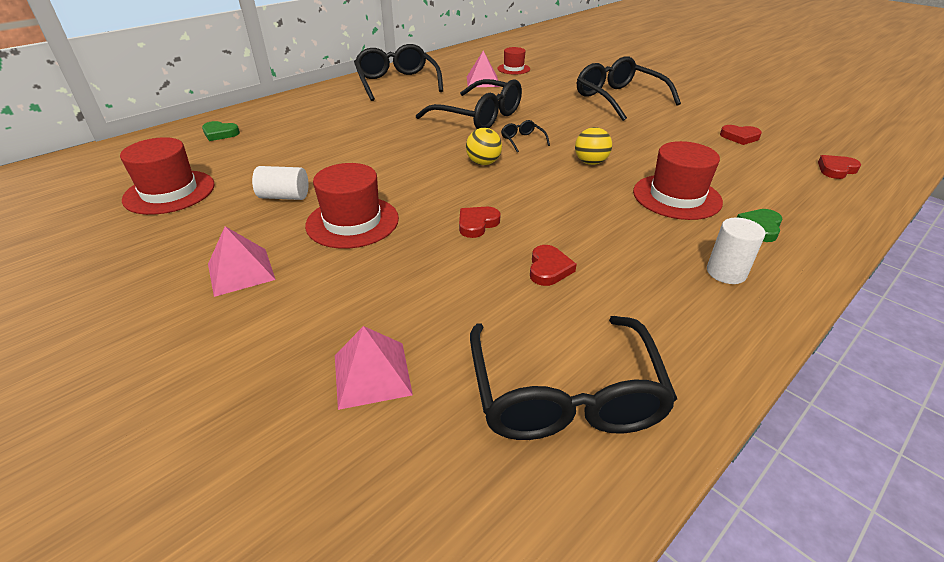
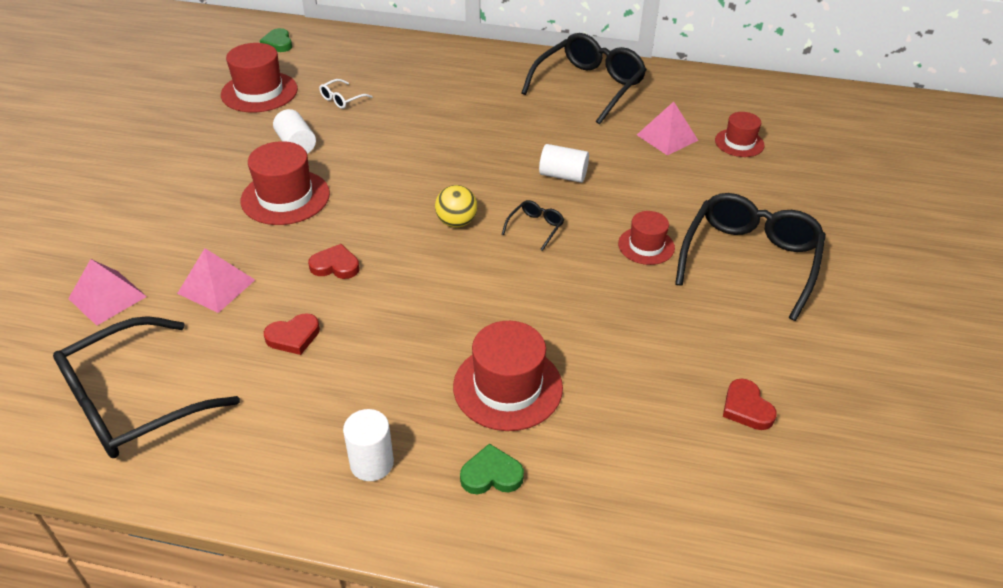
camera: 55 degrees right, 5 degrees up
green heart [202,121,240,141] -> green heart moved to [260,28,292,52]
pink pyramid [208,226,276,297] -> pink pyramid moved to [177,248,255,313]
black glasses [416,79,522,129] -> white cylinder [539,144,589,183]
yellow ball [575,127,612,165] -> none
red heart [818,155,861,179] -> none
none -> white glasses [319,79,373,109]
none -> red hat [618,211,675,265]

